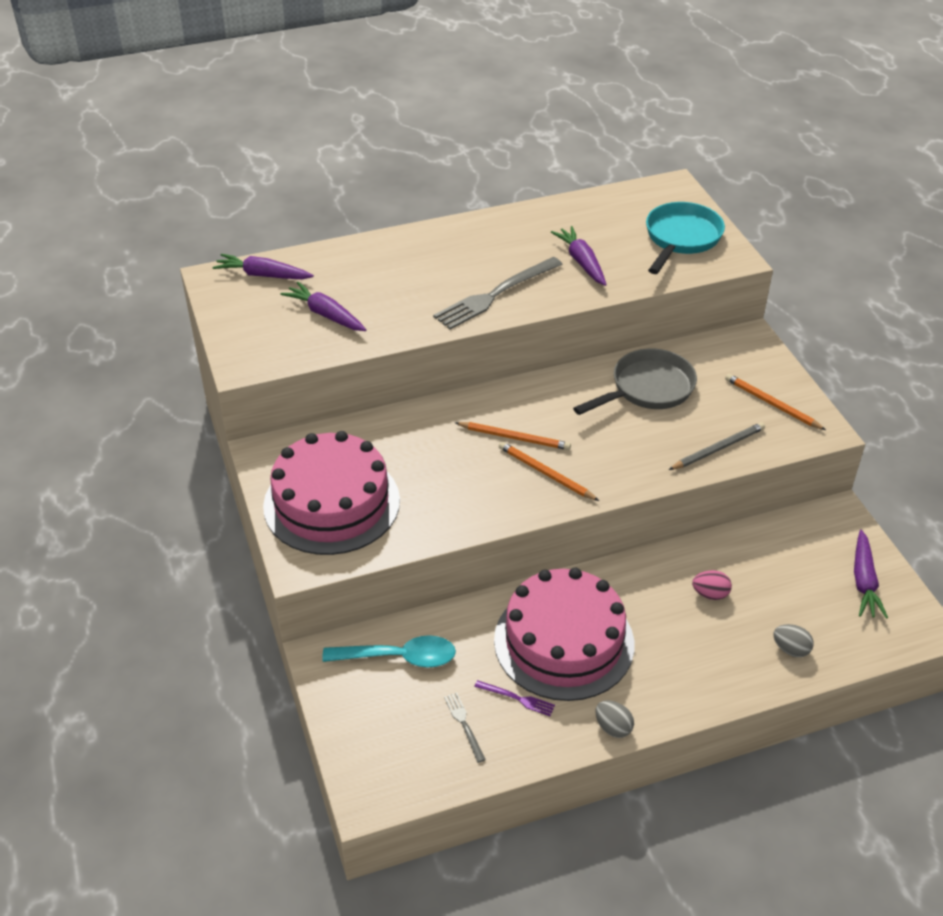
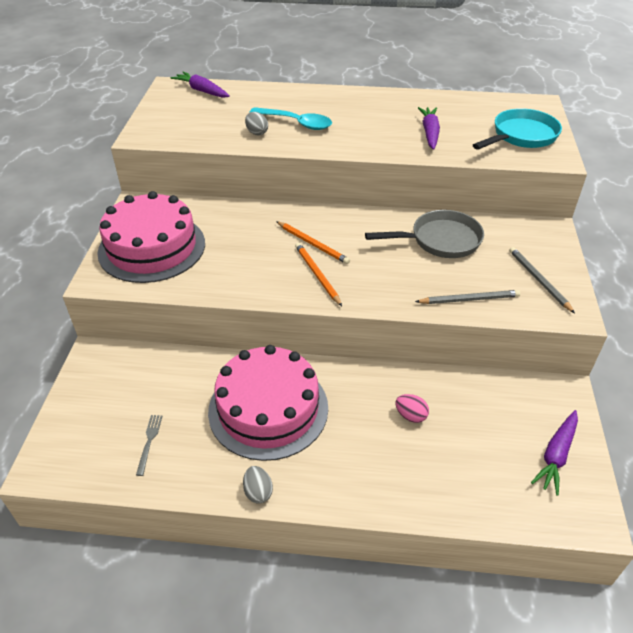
camera: 25 degrees right, 0 degrees up
purple carrot [280,282,366,331] -> none
turquoise spoon [322,635,456,667] -> turquoise spoon moved to [249,107,332,130]
grey fork [433,257,563,329] -> none
purple fork [474,680,555,716] -> none
orange pencil [725,374,826,430] -> grey pencil [509,247,575,313]
grey egg [773,624,814,657] -> grey egg moved to [245,112,268,135]

